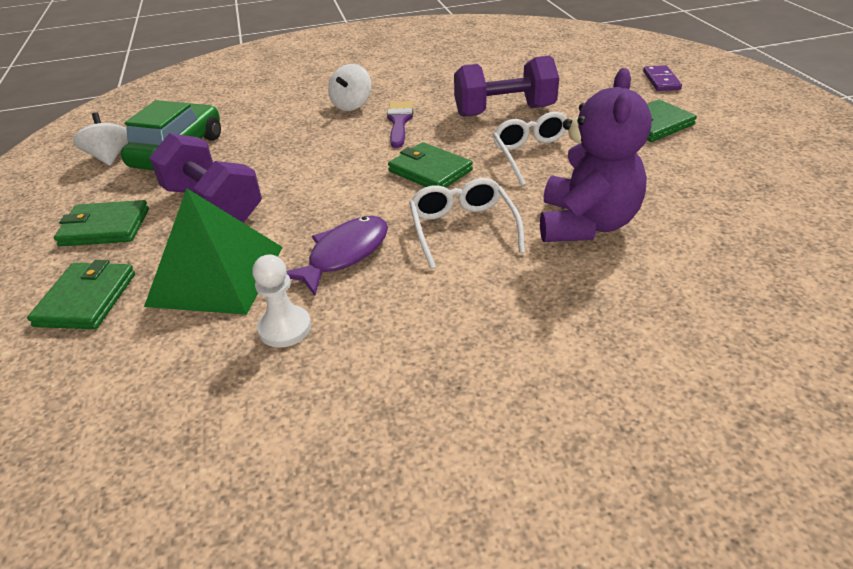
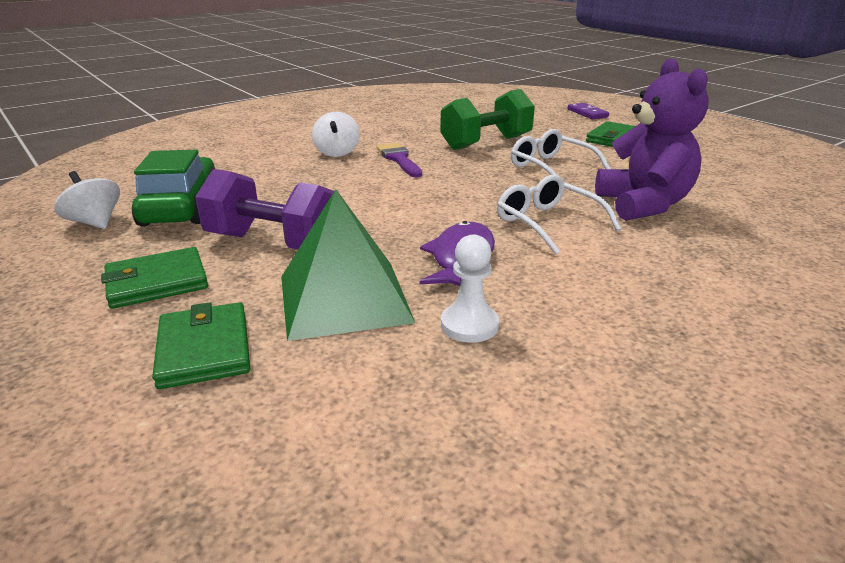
camera: 25 degrees left, 10 degrees down
green wallet [388,142,473,188] -> none
purple dumbbell [454,56,559,117] -> green dumbbell [440,89,535,150]

